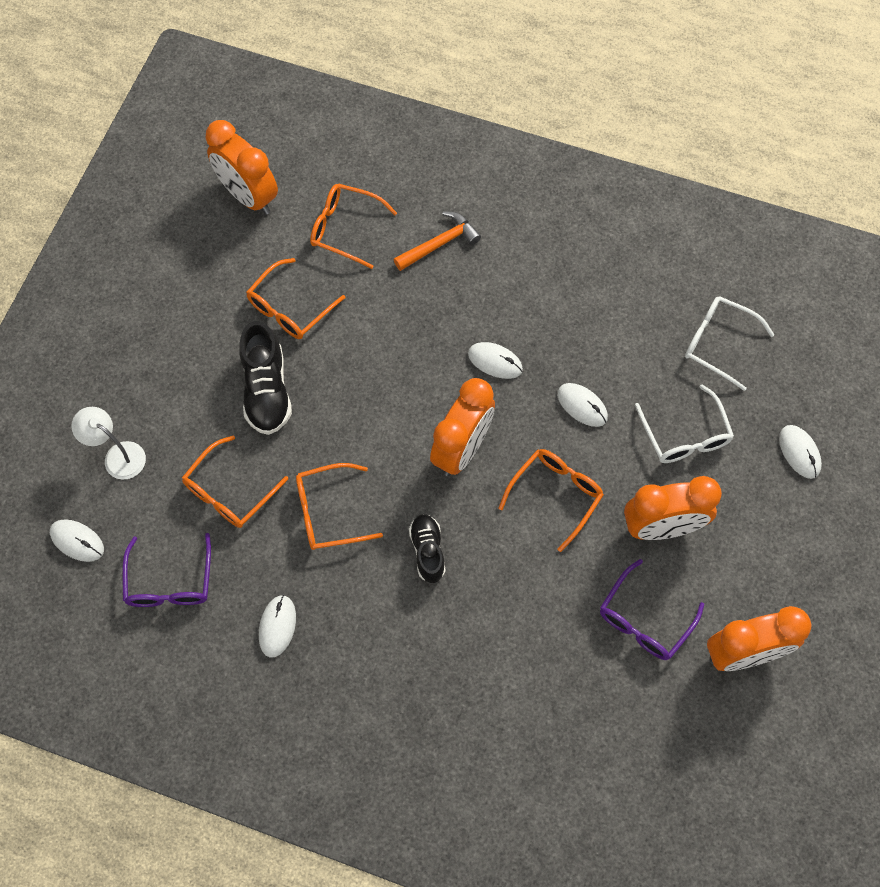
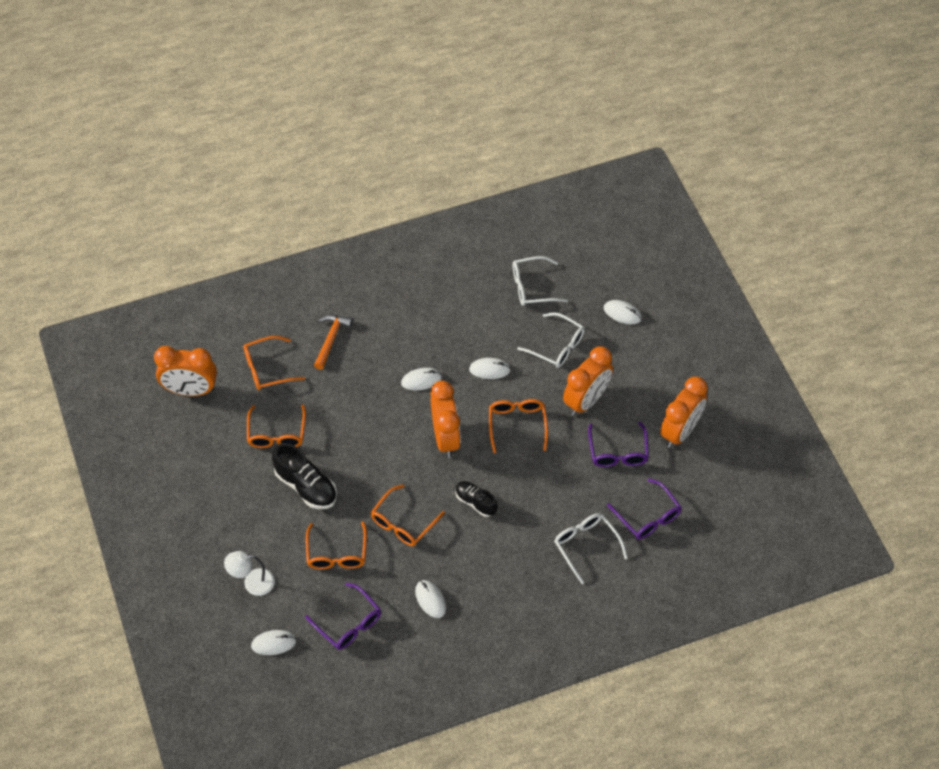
camera: 40 degrees left, 10 degrees down
none -> white glasses [554,513,628,584]
none -> purple glasses [607,479,682,540]

